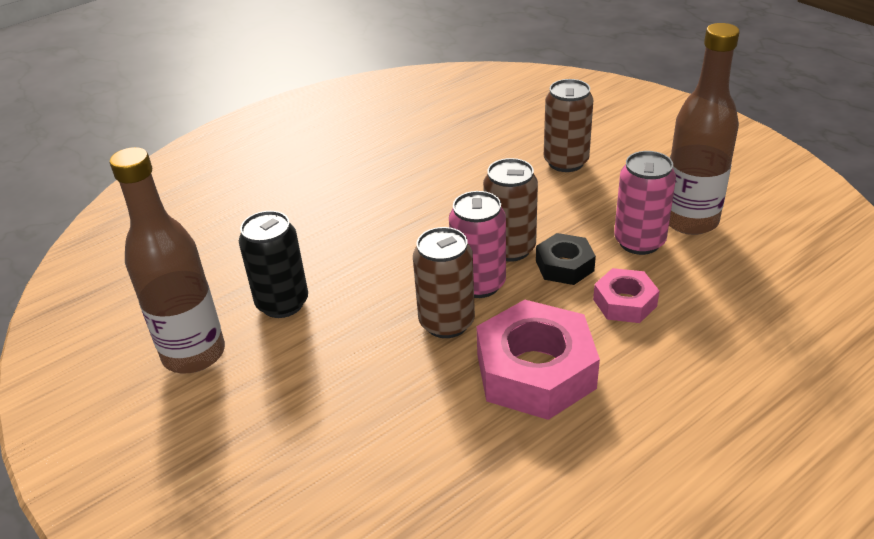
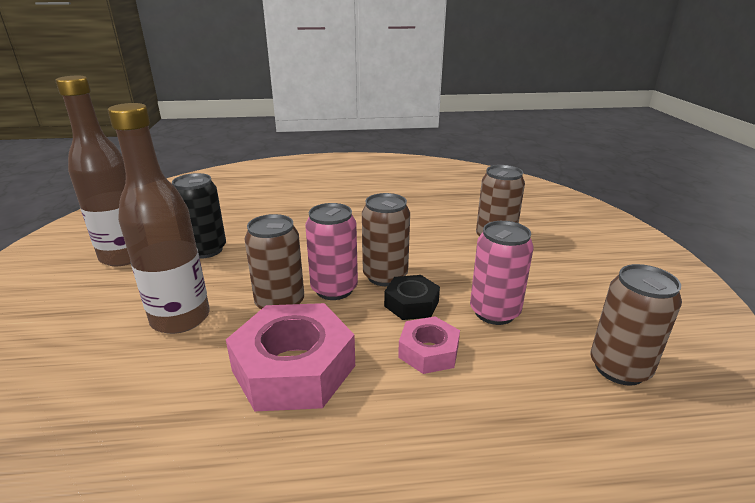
camera: 30 degrees right, 10 degrees down
brown bottle [669,23,740,235] -> brown bottle moved to [108,103,210,334]
none -> brown can [591,264,682,386]

